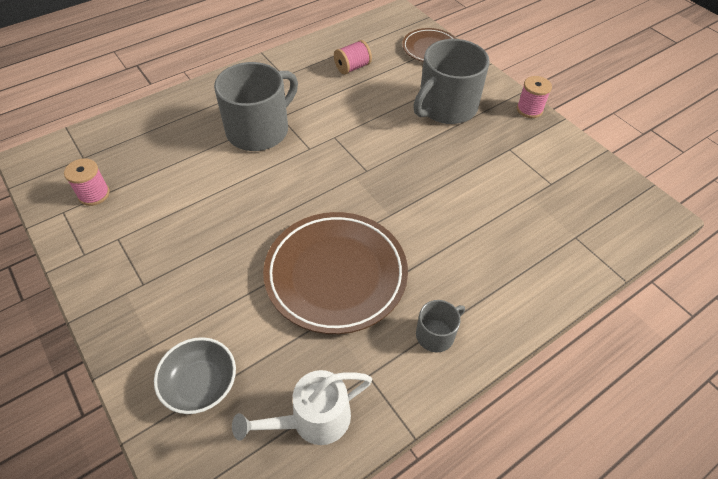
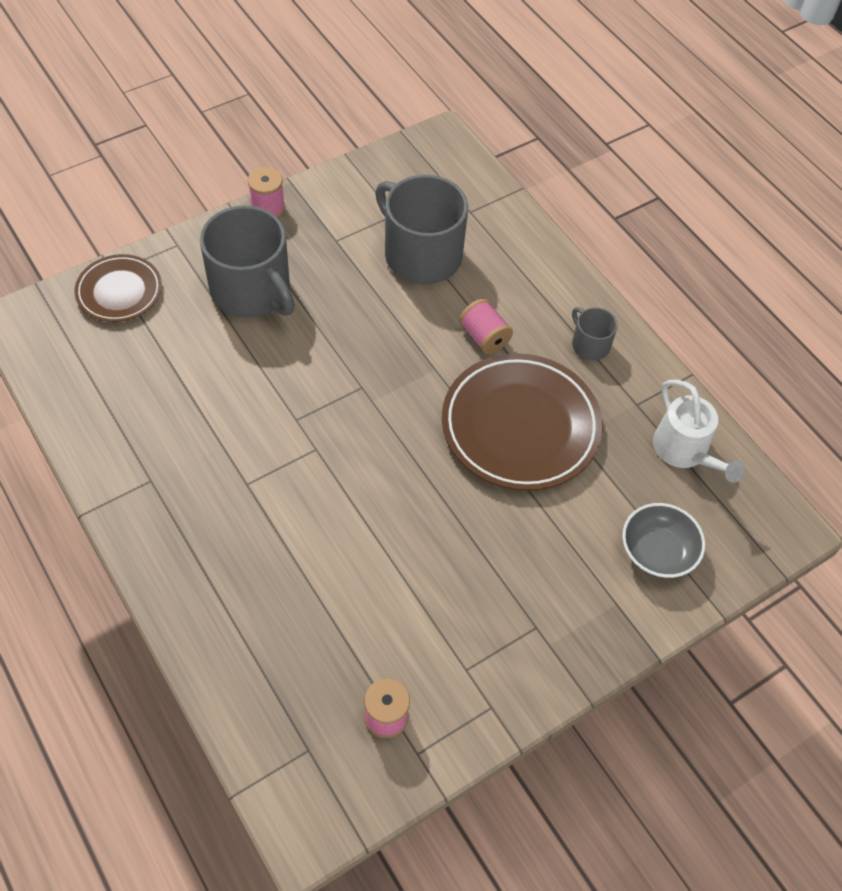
camera: 90 degrees left, 5 degrees up
grey mug [214,62,298,151] -> grey mug moved to [375,175,468,284]
pink spool [334,40,372,74] -> pink spool moved to [459,299,513,354]

